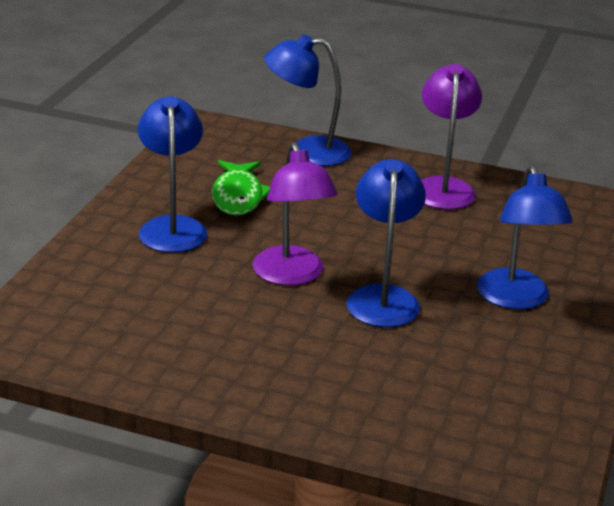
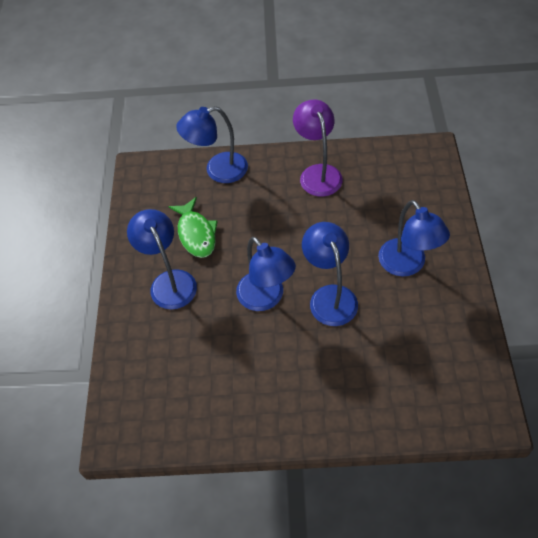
camera: 15 degrees left, 25 degrees up
purple lamp [253,142,338,286] -> blue lamp [236,237,296,311]

